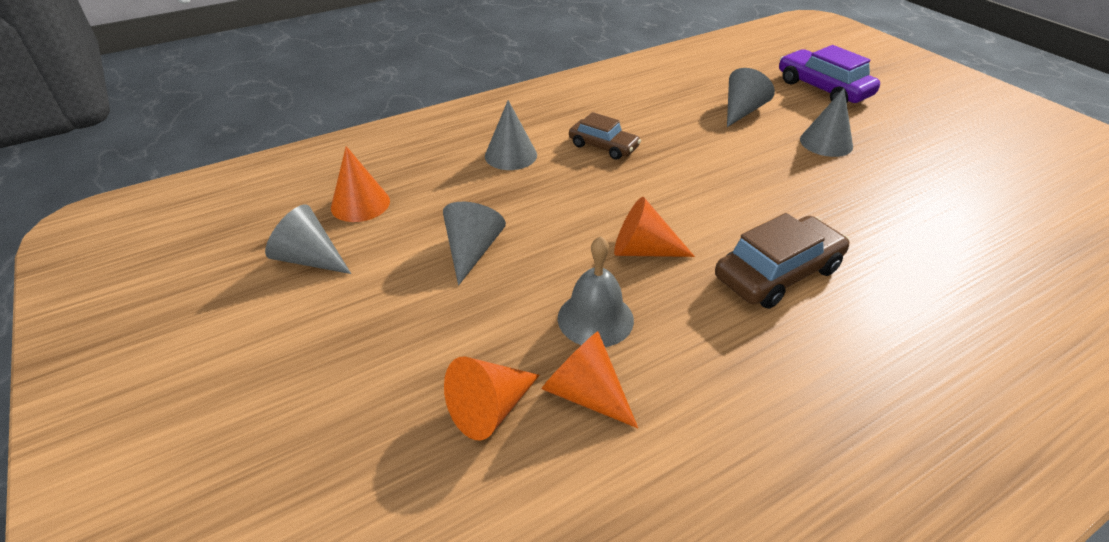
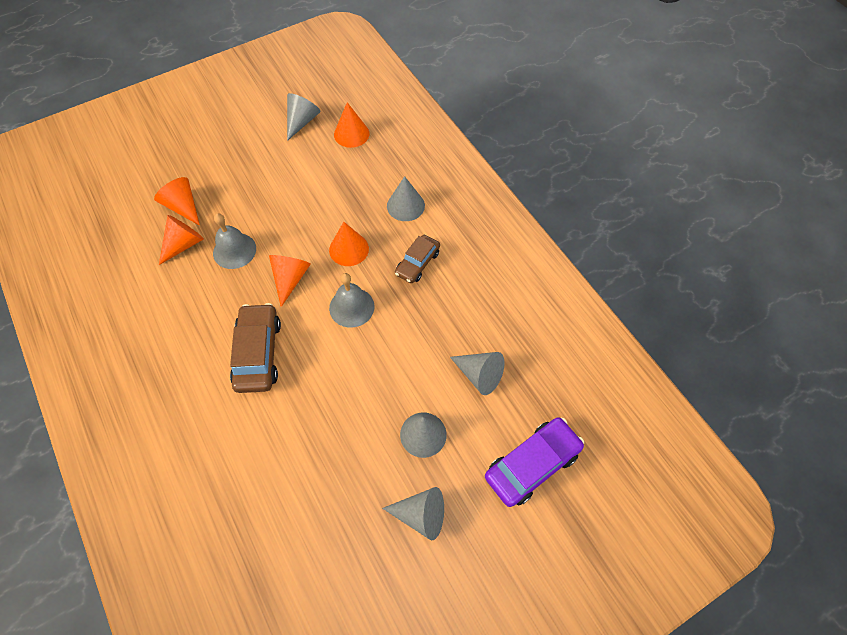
camera: 90 degrees right, 20 degrees up
grey cone [443,202,506,286] -> grey cone moved to [382,487,444,540]
brown car [715,213,849,309] -> brown car turned 150 degrees counterclockwise [230,303,281,393]
none -> orange cone [329,222,369,266]
none -> grey bell [329,273,375,327]

